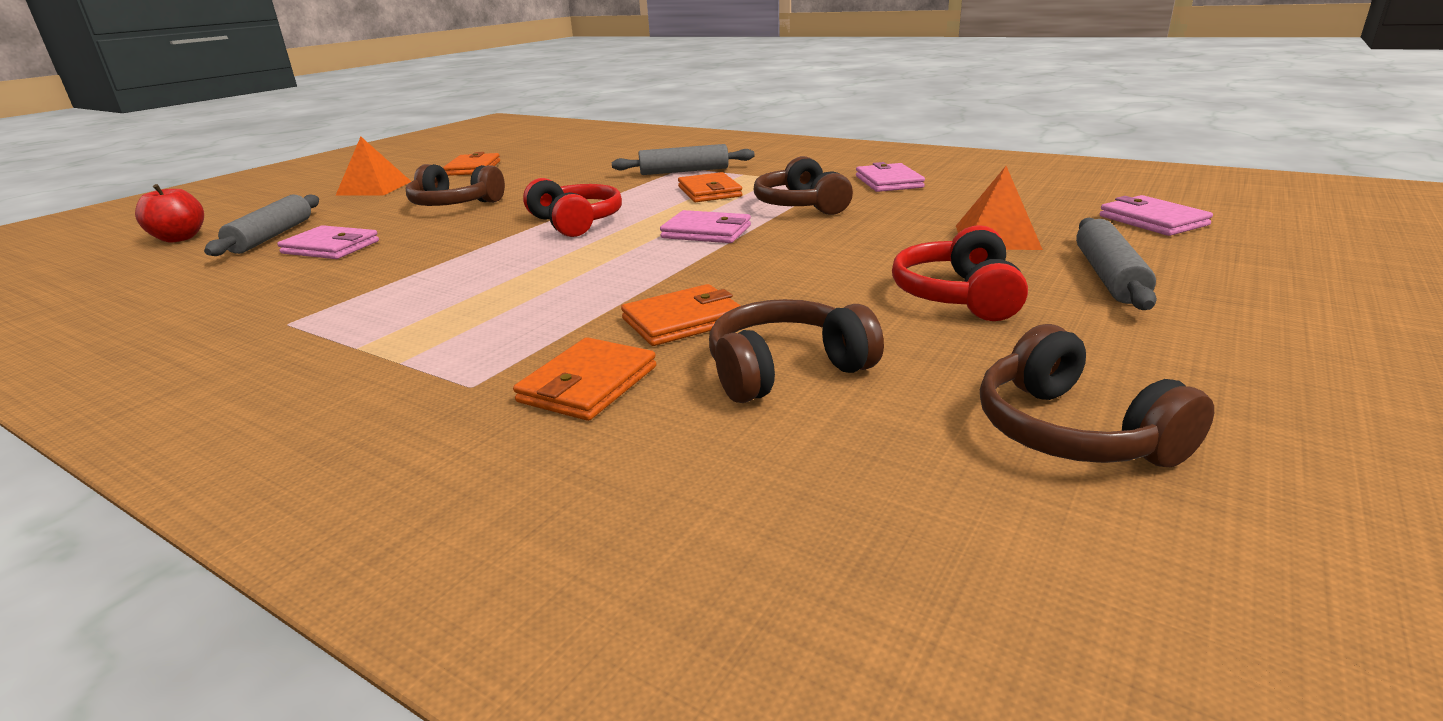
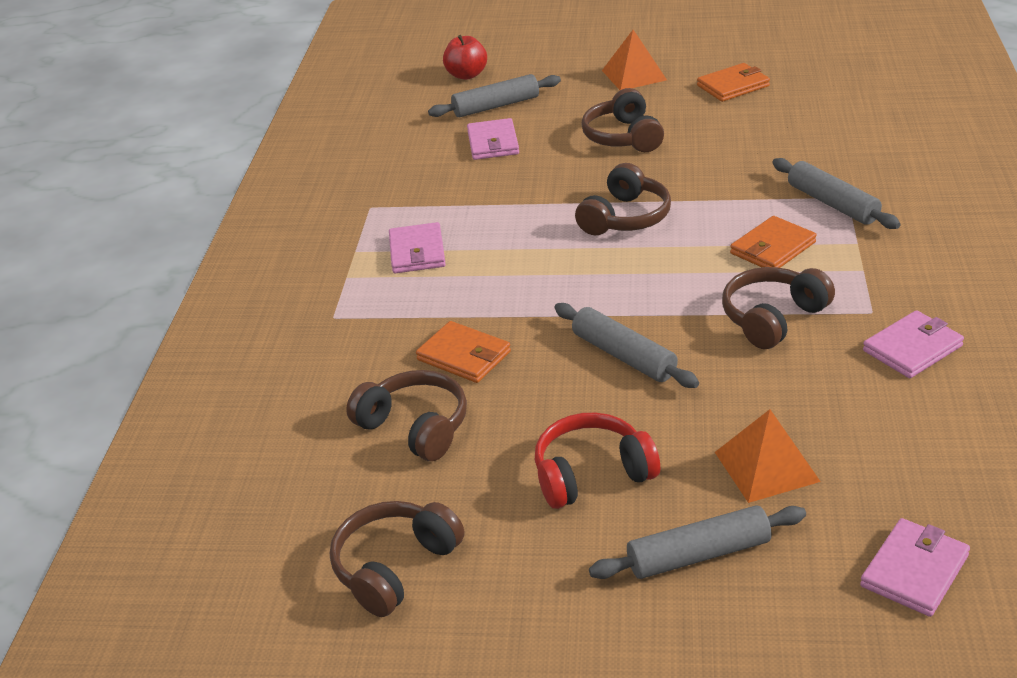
camera: 65 degrees right, 10 degrees up
orange wallet [513,337,656,421] -> none
red headphones [523,178,622,237] -> brown headphones [575,163,671,235]
pink wallet [660,210,751,243] -> pink wallet moved to [389,222,446,273]
none -> grey rolling pin [554,303,699,388]

